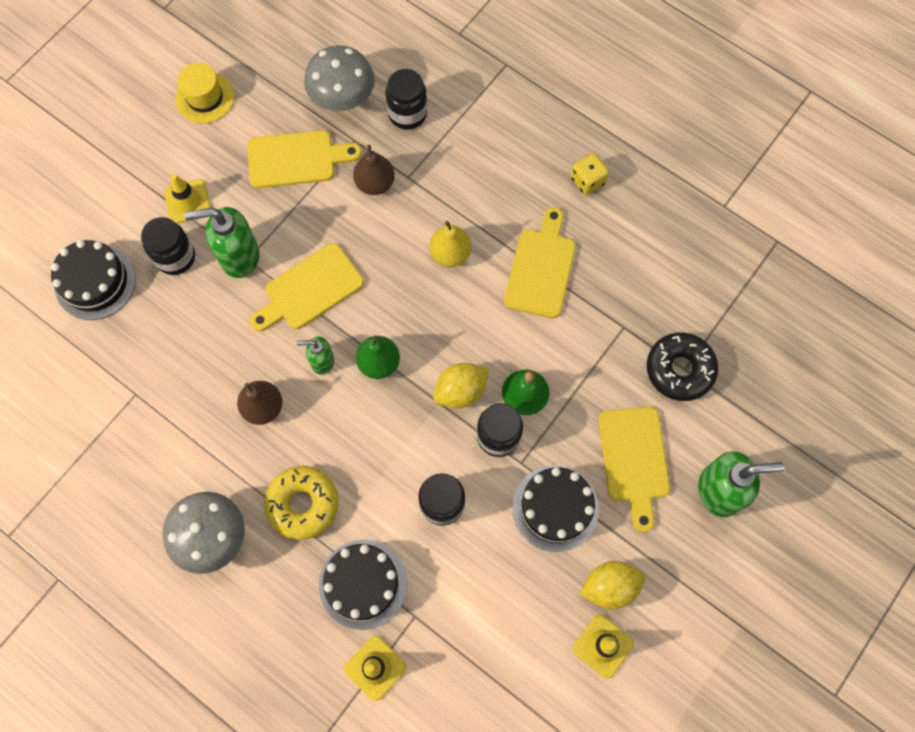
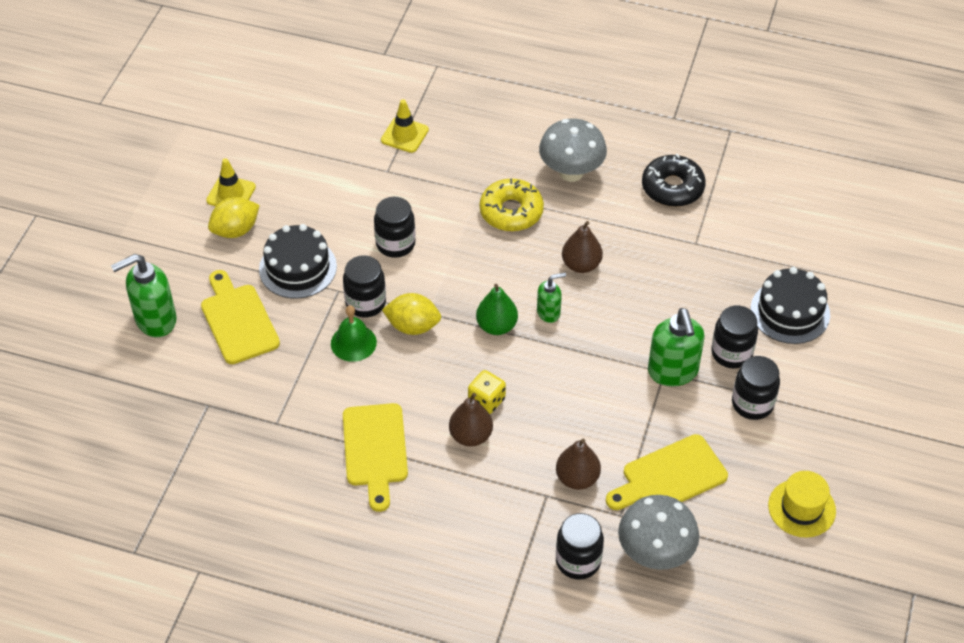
camera: 160 degrees right, 20 degrees down
yellow traffic cone [164,174,211,224] -> black jar [732,356,780,420]
green soap dispenser [184,207,260,278] -> green soap dispenser turned 105 degrees clockwise [648,308,705,386]
yellow cutting board [250,243,364,331] -> none
black cake [319,539,407,630] -> none
yellow pear [429,221,472,267] -> brown pear [449,393,493,447]
yellow lemon [433,363,489,408] -> yellow lemon turned 60 degrees clockwise [382,293,441,335]
yellow dice [571,153,609,195] -> yellow dice moved to [468,370,506,414]
black donut [647,333,718,401] -> black donut moved to [642,154,706,207]

